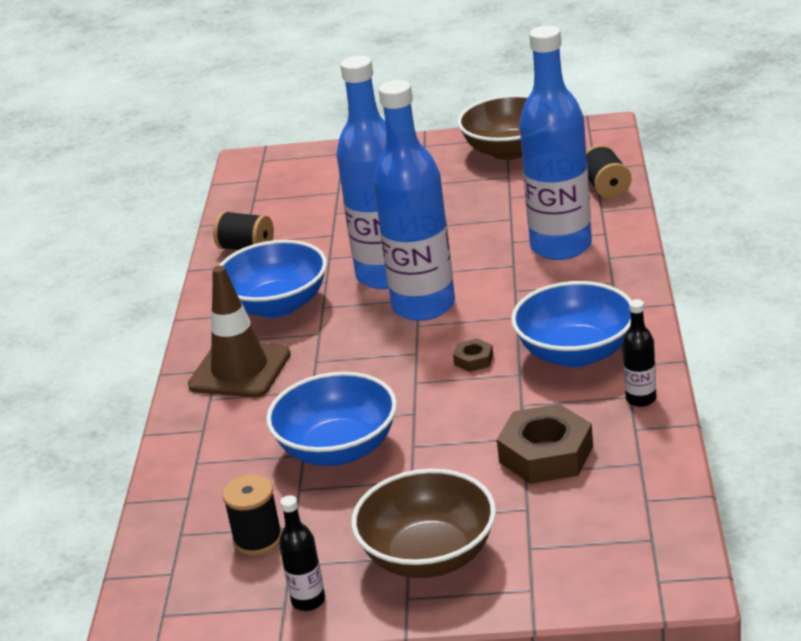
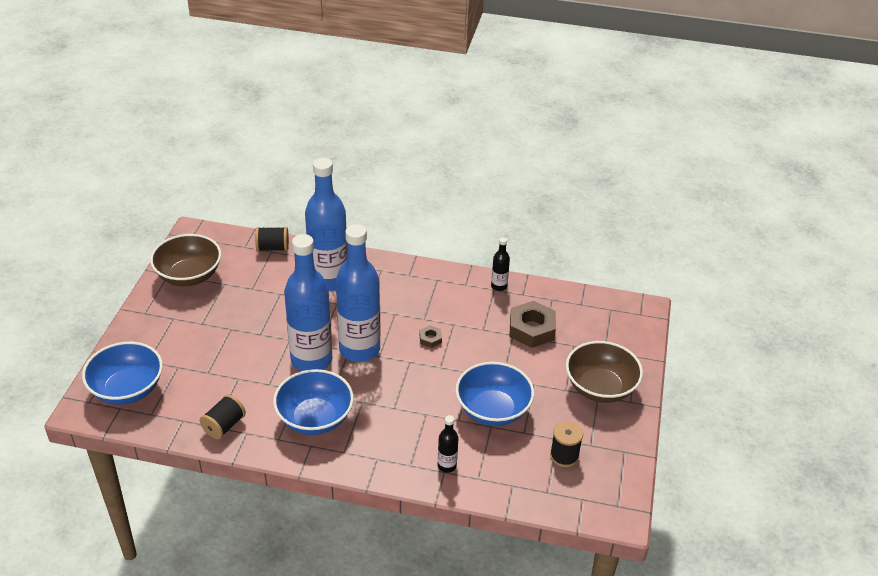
camera: 85 degrees left, 10 degrees up
brown traffic cone [188,266,291,397] -> none
black bottle [279,495,325,611] -> black bottle moved to [438,415,458,473]
blue bowl [511,281,632,367] -> blue bowl moved to [82,342,163,405]

